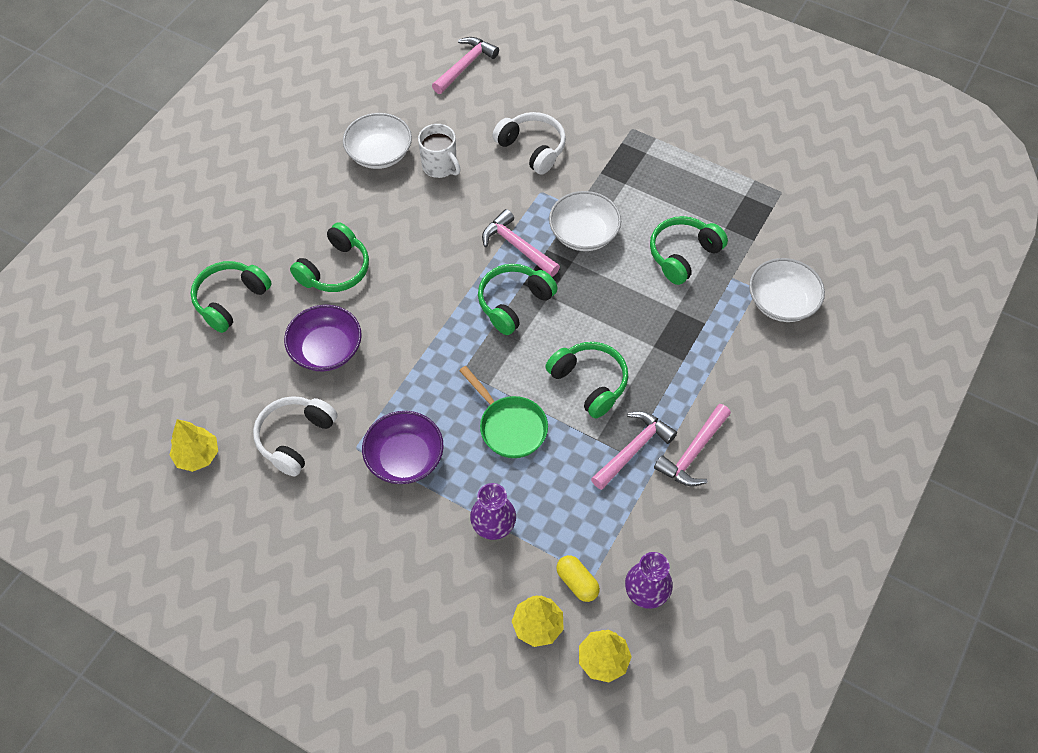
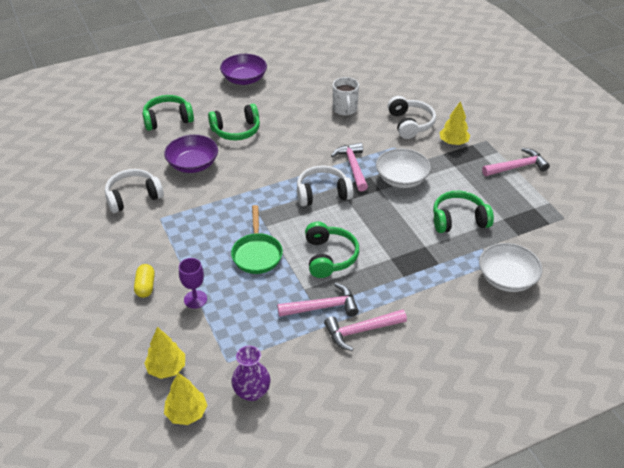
camera: 35 degrees right, 15 degrees down
yellow tree [170,419,218,472] -> yellow tree moved to [439,101,470,145]
white bowl [343,113,412,169] -> none
purple bowl [362,411,444,484] -> purple bowl moved to [220,54,267,85]
pink hammer [432,37,499,94] -> pink hammer moved to [482,148,550,176]
purple vase [470,483,516,540] -> purple goblet [179,258,207,309]
green headphones [478,264,558,335] -> white headphones [297,165,353,206]
yellow capsule [556,555,600,602] -> yellow capsule moved to [134,264,155,298]

